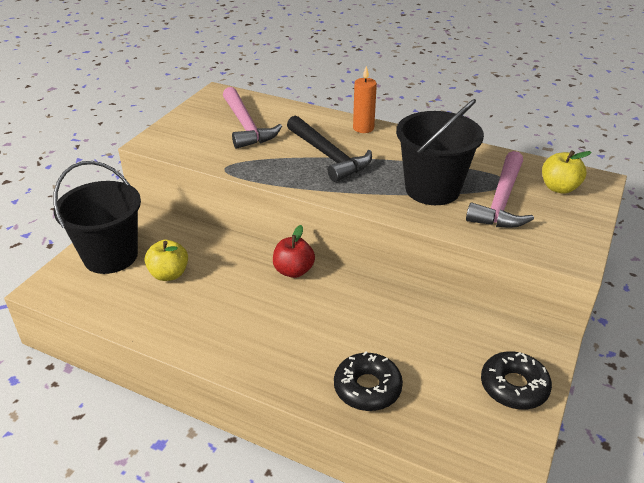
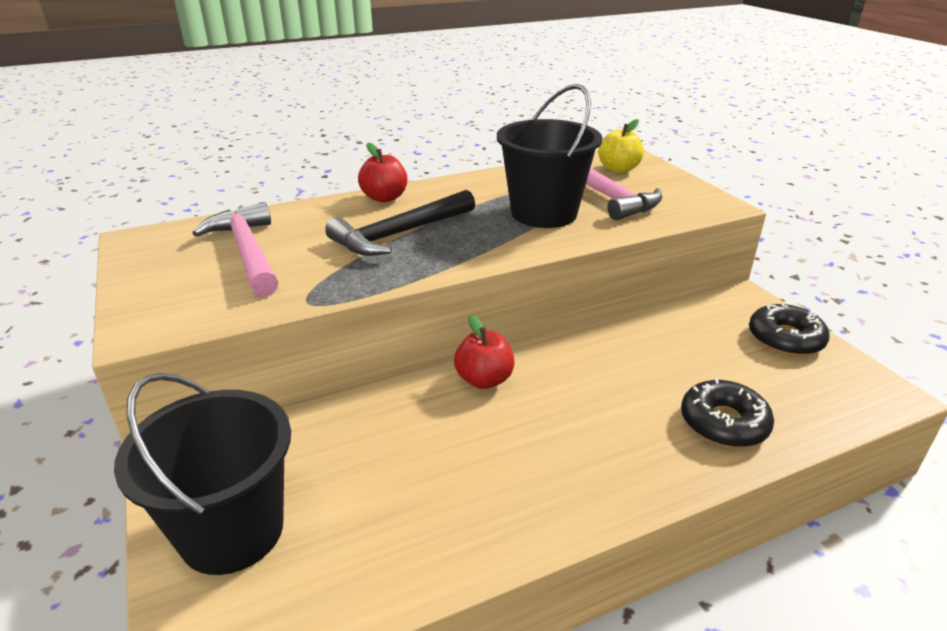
camera: 50 degrees left, 5 degrees down
yellow apple [145,240,188,281] -> none
pink hammer [223,87,282,149] -> pink hammer turned 135 degrees counterclockwise [192,202,279,297]
black hammer [287,115,372,182] -> black hammer turned 135 degrees clockwise [325,190,475,256]
orange candle [353,66,377,133] -> red apple [358,143,408,202]

